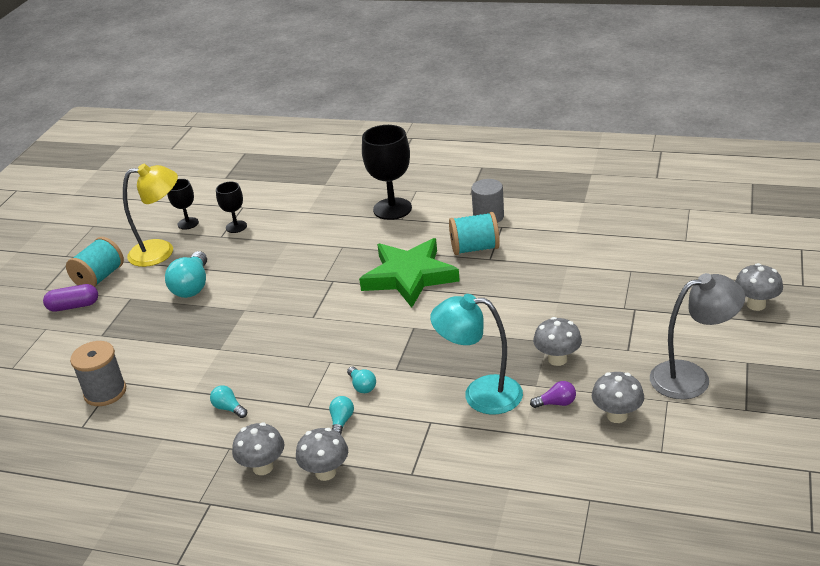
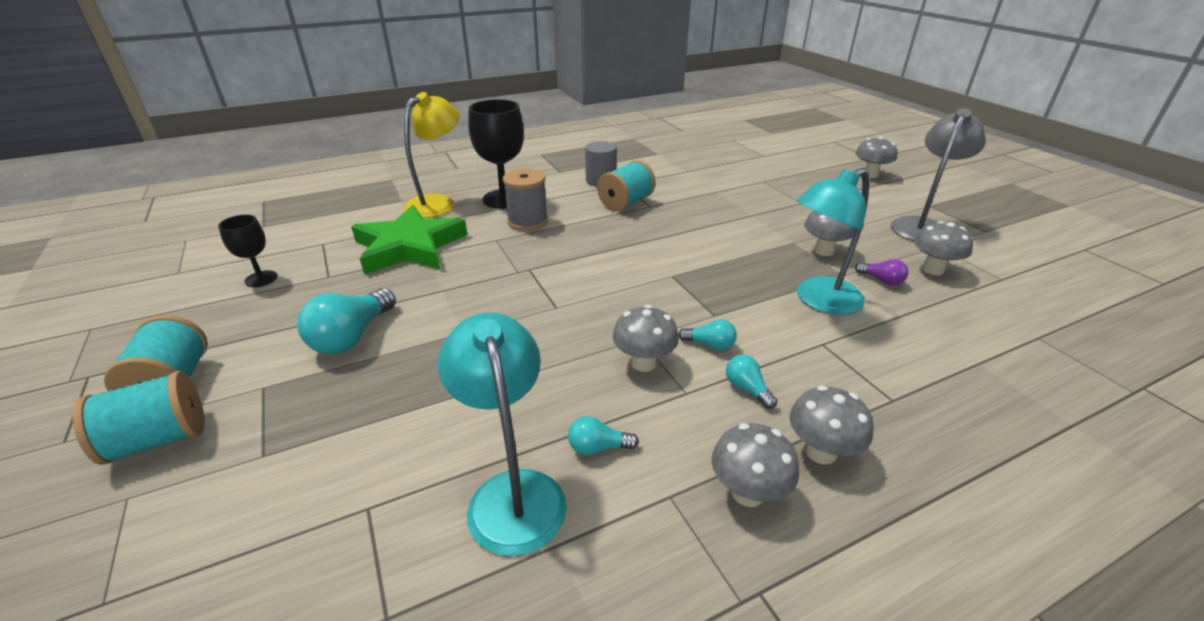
camera: 45 degrees left, 0 degrees up
purple capsule [43,284,98,312] -> turquoise spool [72,371,205,465]
grey spool [70,341,126,406] -> grey spool moved to [503,168,548,231]
yellow lamp [123,164,178,267] -> yellow lamp moved to [403,92,460,218]
turquoise light bulb [165,251,207,298] -> turquoise light bulb turned 60 degrees clockwise [297,288,396,354]
black goblet [216,182,247,233] -> none
green star [359,238,460,308] -> green star moved to [351,205,467,275]
purple light bulb [530,381,576,408] -> purple light bulb turned 90 degrees clockwise [855,259,909,286]
none -> turquoise lamp [438,312,567,556]
none -> grey mushroom [613,305,679,372]

